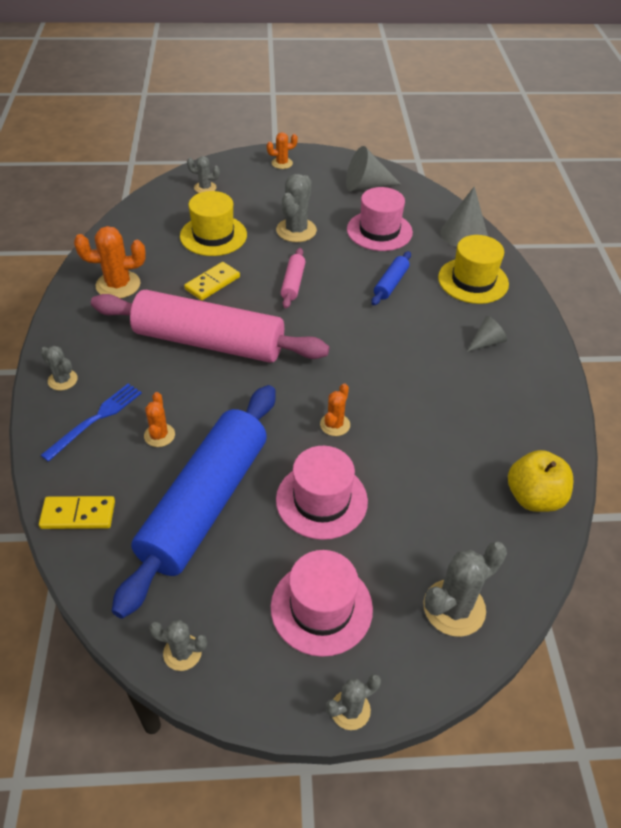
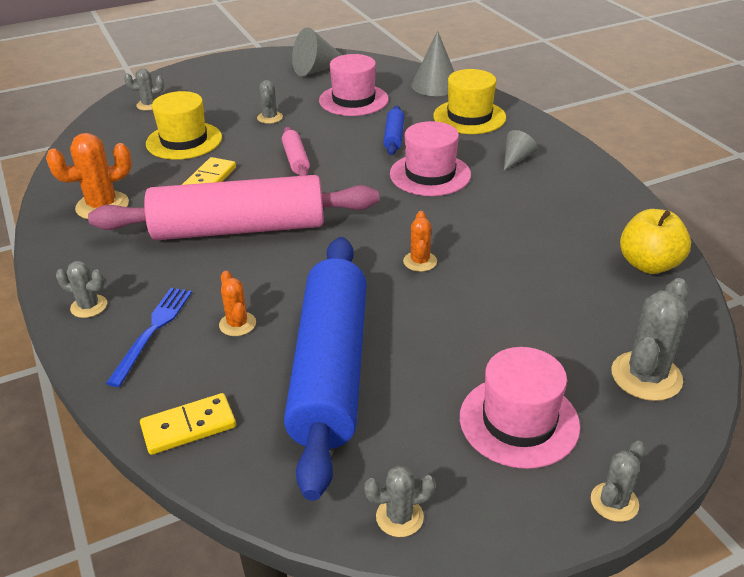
camera: 20 degrees left, 10 degrees down
orange cactus [267,132,298,169] -> none
grey cactus [276,174,317,242] -> grey cactus [257,80,283,124], size x0.58
pink hat [276,446,368,540] -> pink hat moved to [390,121,471,196]

